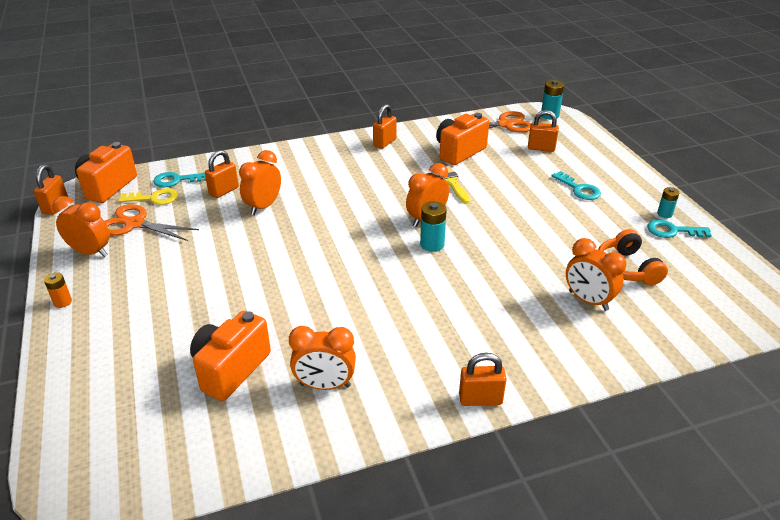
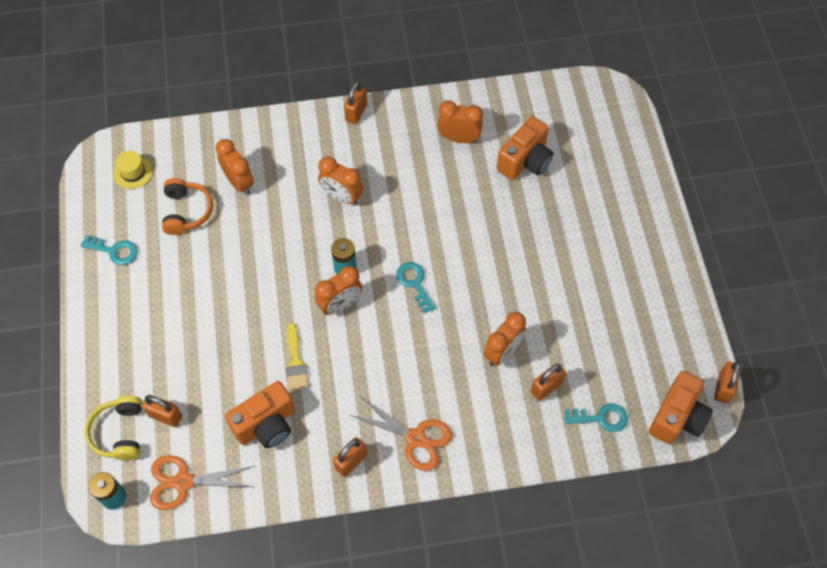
camera: 170 degrees left, 25 degrees up
orange battery [44,272,72,308] -> none
orange clock [52,196,110,257] -> orange clock moved to [318,156,363,205]
orange scissors [104,204,199,241] -> orange scissors moved to [350,397,452,471]
yellow key [118,188,178,205] -> none
orange padlock [459,353,507,406] -> orange padlock turned 75 degrees counterclockwise [344,82,367,124]
turquoise key [551,171,601,200] -> turquoise key moved to [396,262,436,314]
turquoise battery [657,187,679,218] -> none
none -> yellow headphones [85,396,142,460]
none -> yellow hat [114,151,153,189]

